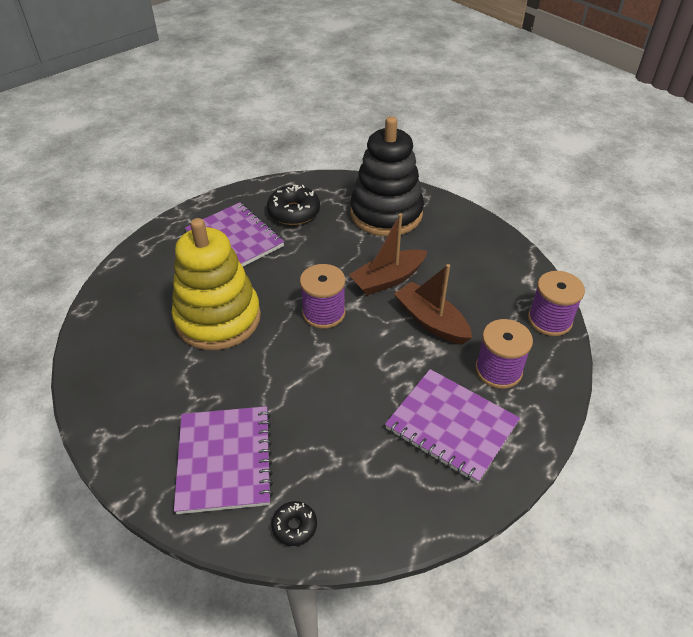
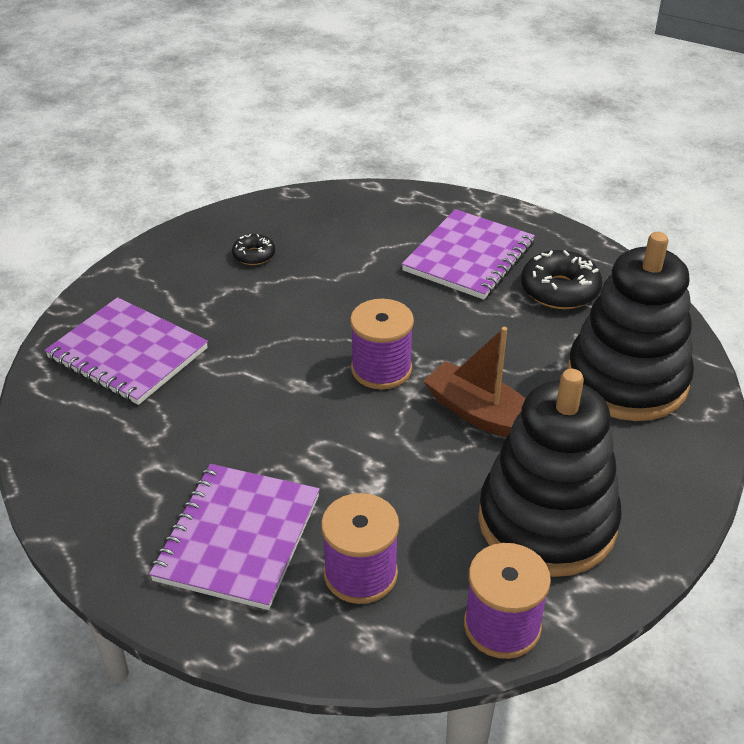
camera: 70 degrees right, 5 degrees down
yellow stacking toy [172,218,261,350] -> none
purple notebook [174,406,273,514] -> purple notebook turned 60 degrees clockwise [45,297,208,405]
black donut [271,501,317,546] -> black donut moved to [232,234,275,265]
brown boat [394,264,472,344] -> none
none -> black stacking toy [478,369,622,577]

